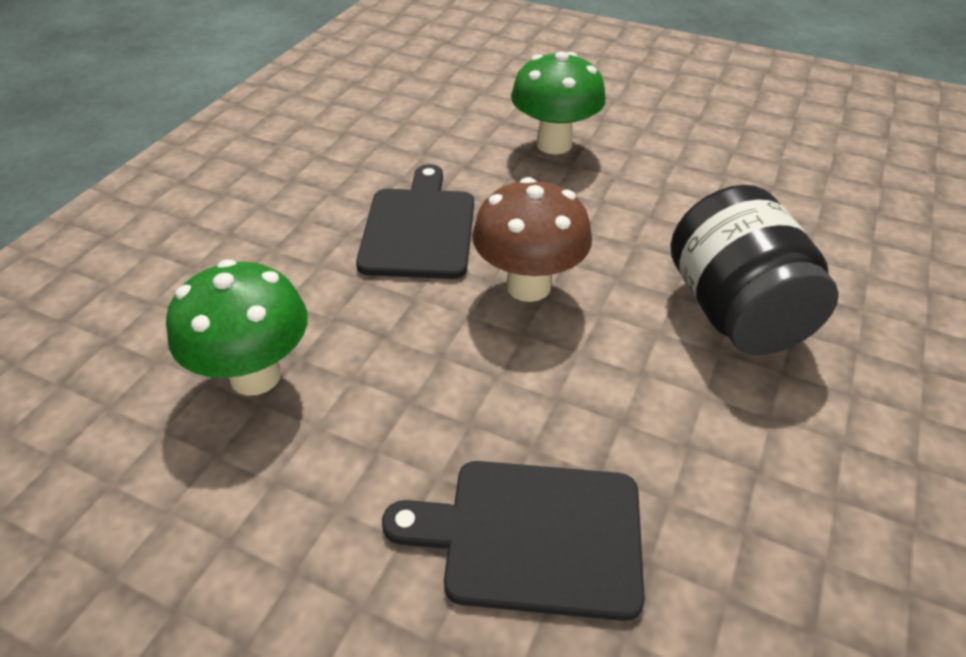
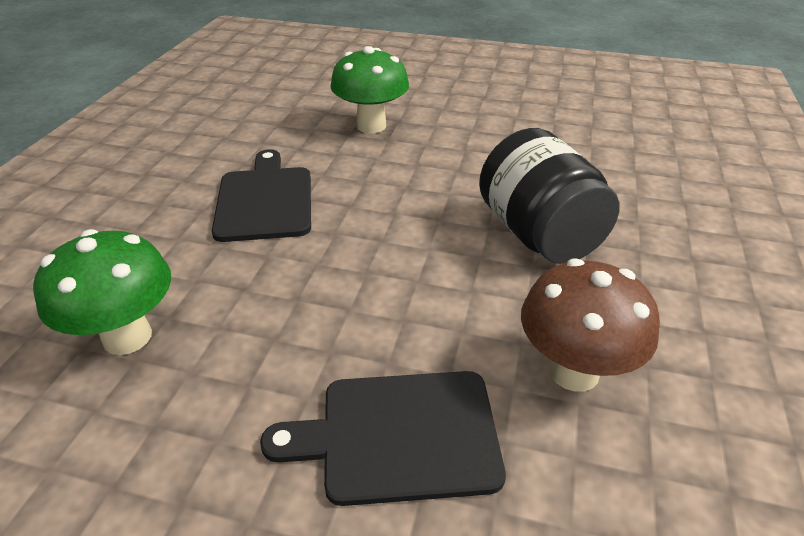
camera: 10 degrees left, 5 degrees down
brown mushroom [472,177,592,302] -> brown mushroom moved to [521,259,660,392]

